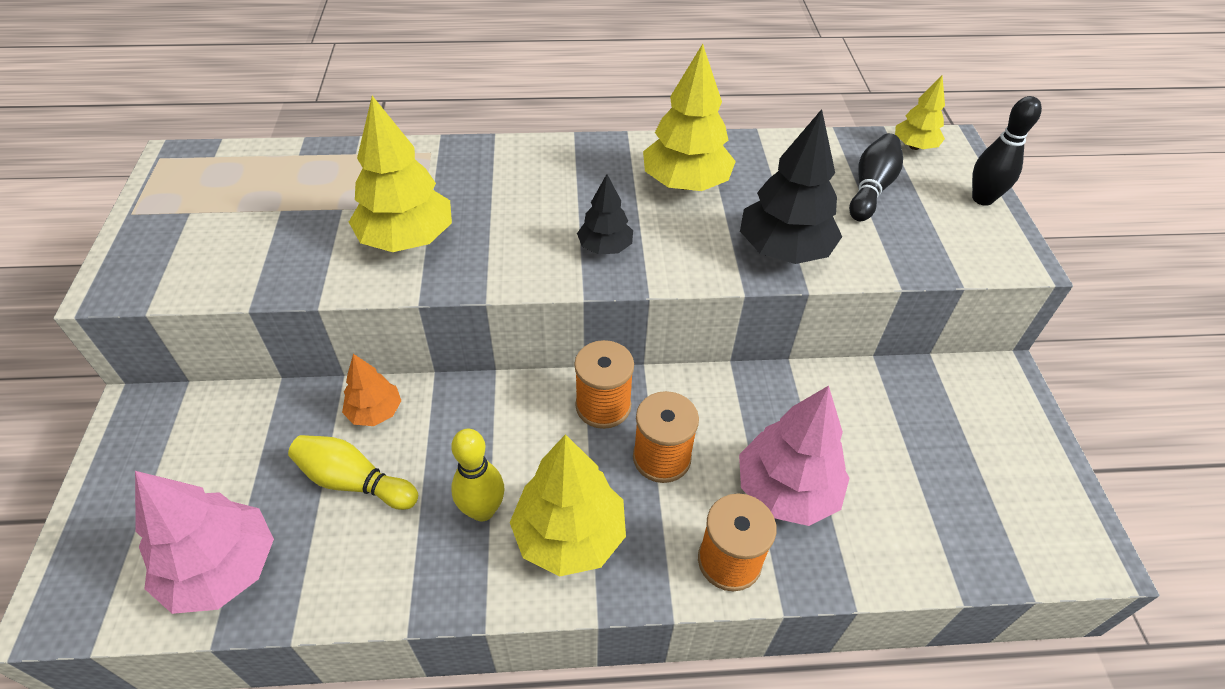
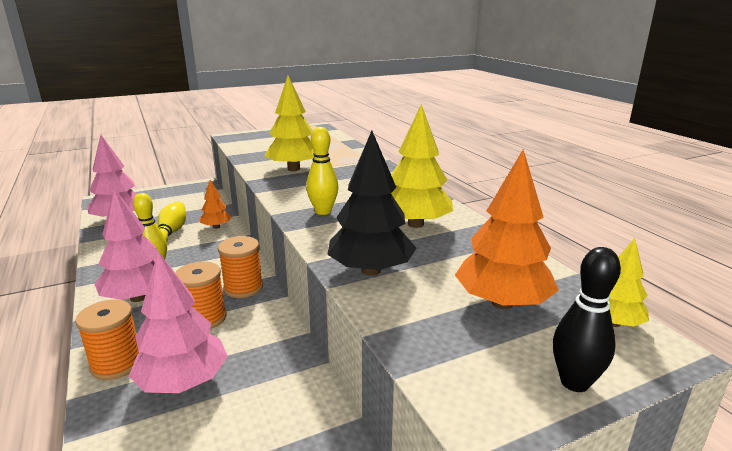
camera: 70 degrees right, 25 degrees down
yellow tree [510,434,626,577] -> pink tree [94,189,160,302]
black tree [577,174,633,255] -> yellow bowling pin [306,127,338,215]
black bowling pin [849,133,903,221] -> orange tree [455,149,559,309]

